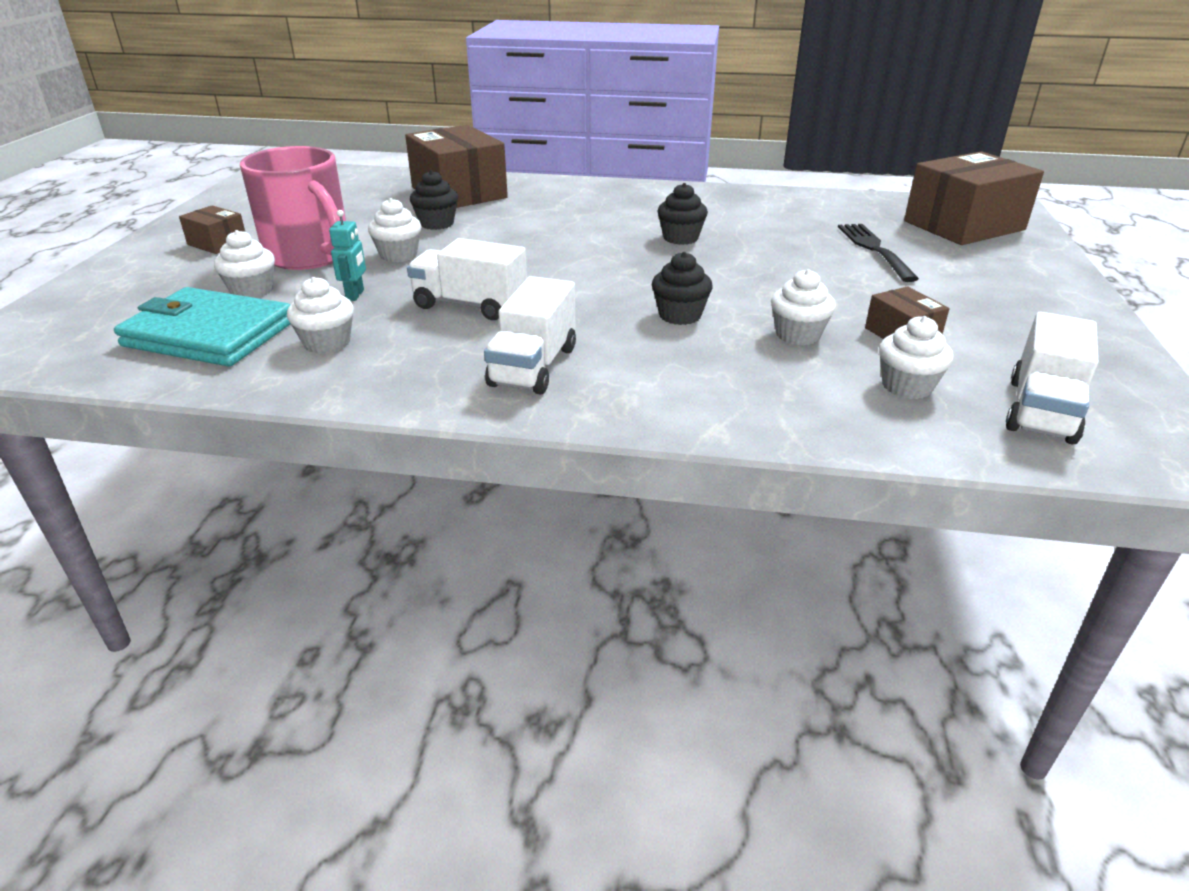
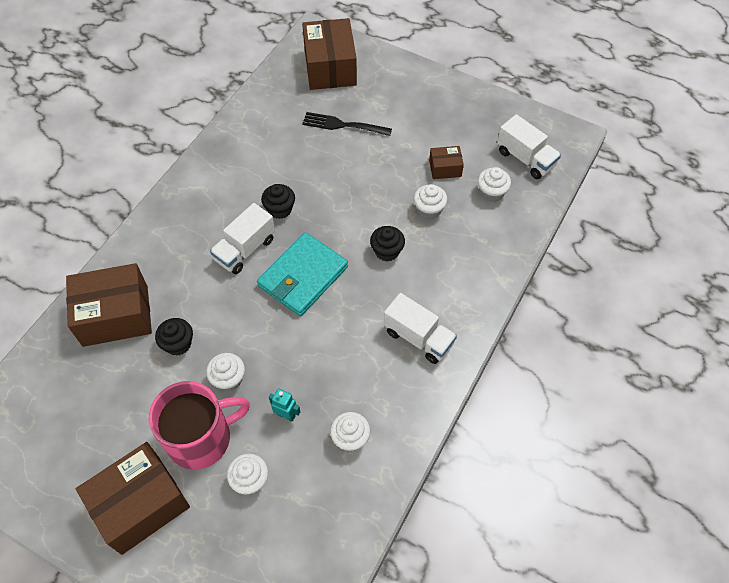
camera: 70 degrees left, 25 degrees up
turquoise wallet [114,287,290,367] -> turquoise wallet moved to [257,232,348,316]
brown box [179,205,245,254] -> brown box [76,442,190,555], size x2.07
white truck [407,238,527,320] -> white truck moved to [210,203,275,274]

